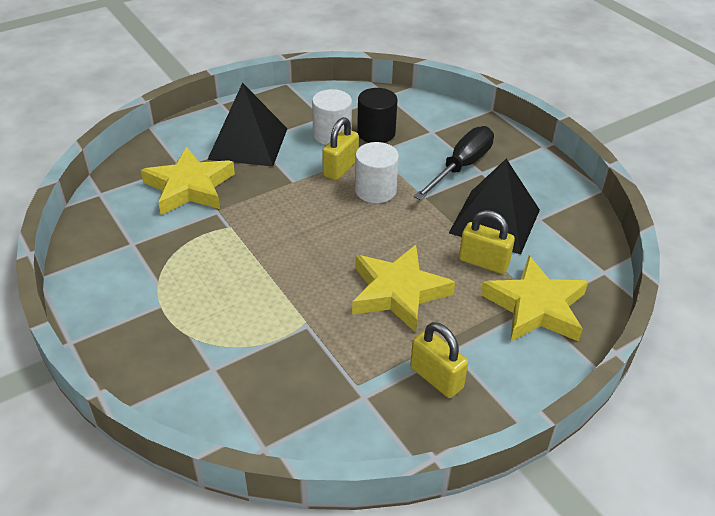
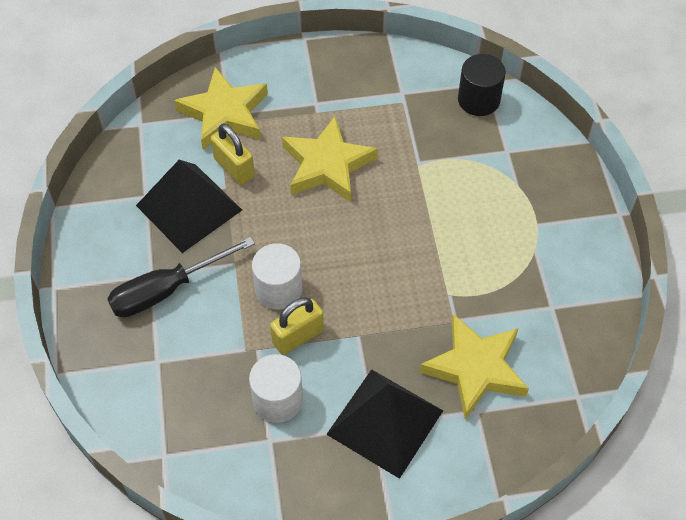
camera: 155 degrees left, 15 degrees up
black cylinder [357,88,398,143] -> black cylinder moved to [458,54,506,116]
yellow padlock [410,322,468,398] -> none

